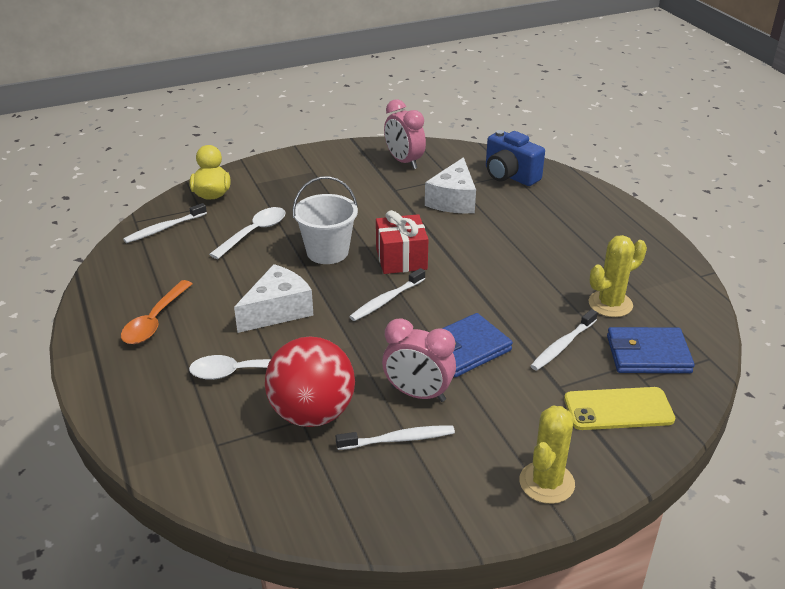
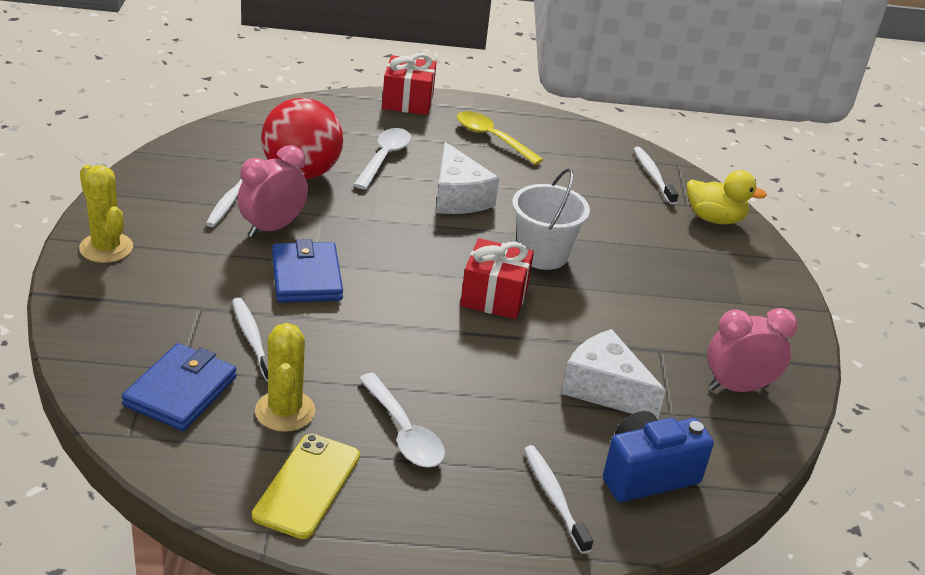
camera: 110 degrees right, 0 degrees up
orange spoon [121,280,192,344] -> yellow spoon [457,111,544,165]
white spoon [209,207,286,259] -> white spoon moved to [359,373,445,467]
white toothbrush [349,268,425,321] -> white toothbrush moved to [524,445,593,554]
yellow phone [564,387,675,430] -> yellow phone moved to [252,434,360,539]
none -> red gift [382,53,437,115]

